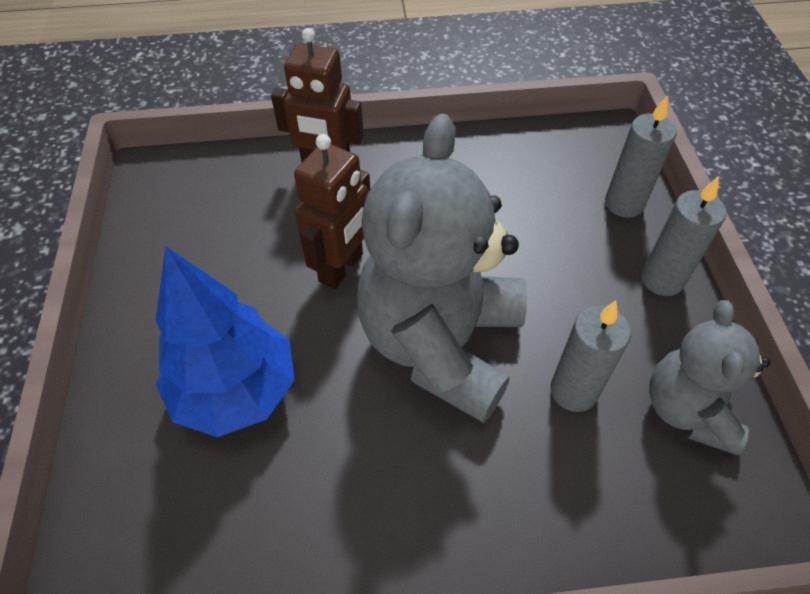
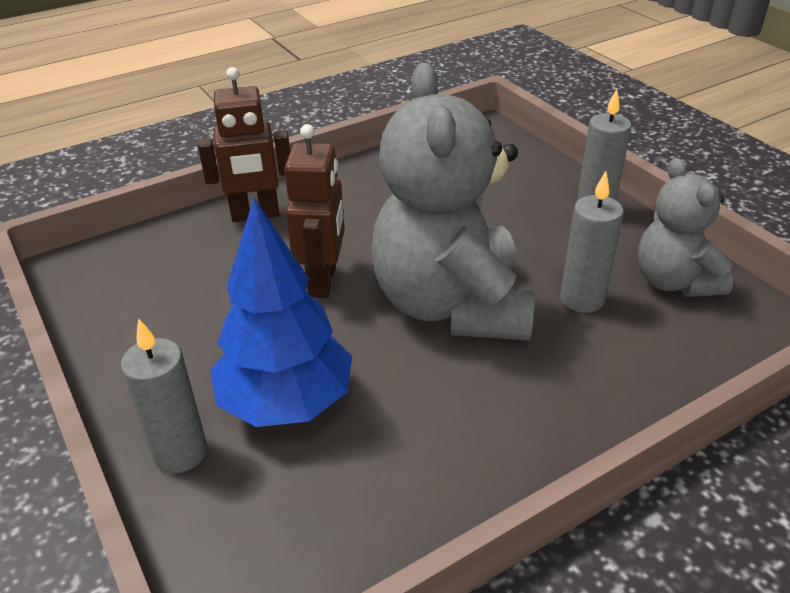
camera: 25 degrees left, 15 degrees down
grey candle [605,95,677,218] -> grey candle moved to [121,318,207,473]

